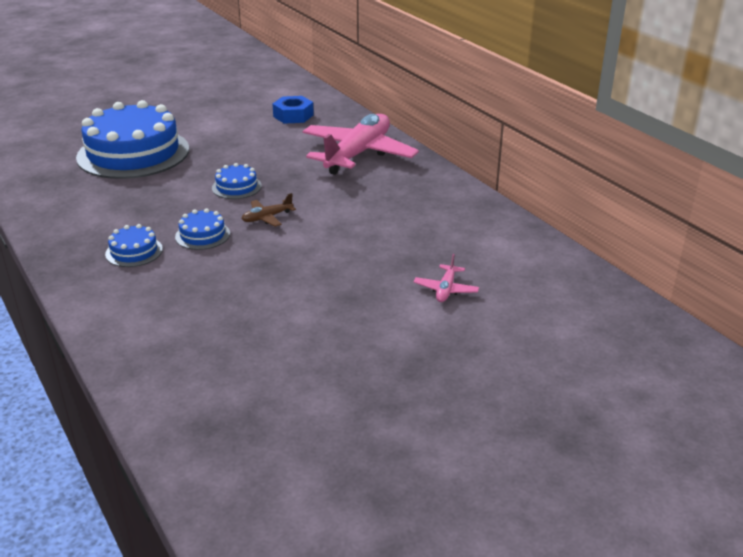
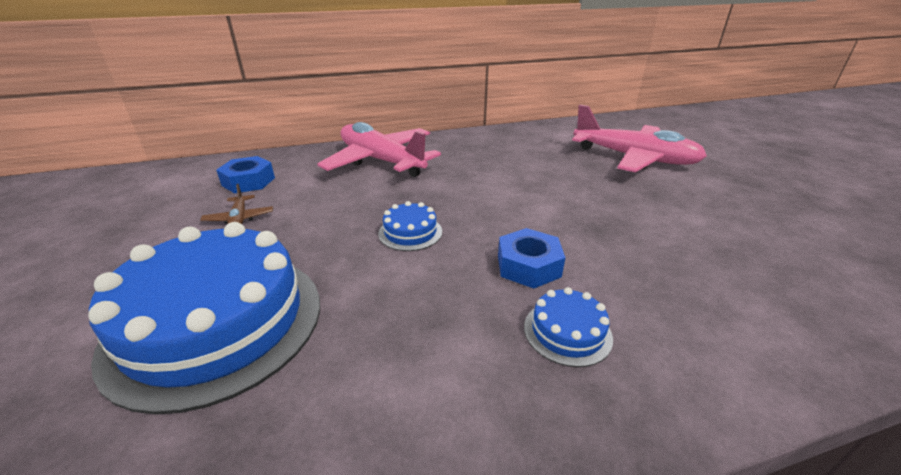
camera: 75 degrees left, 0 degrees up
blue cake [175,209,230,250] -> blue nut [498,228,565,289]
brown plane [242,193,296,227] -> brown plane moved to [200,184,273,224]
pink plane [414,254,479,302] -> pink plane [572,105,707,172], size x2.46

